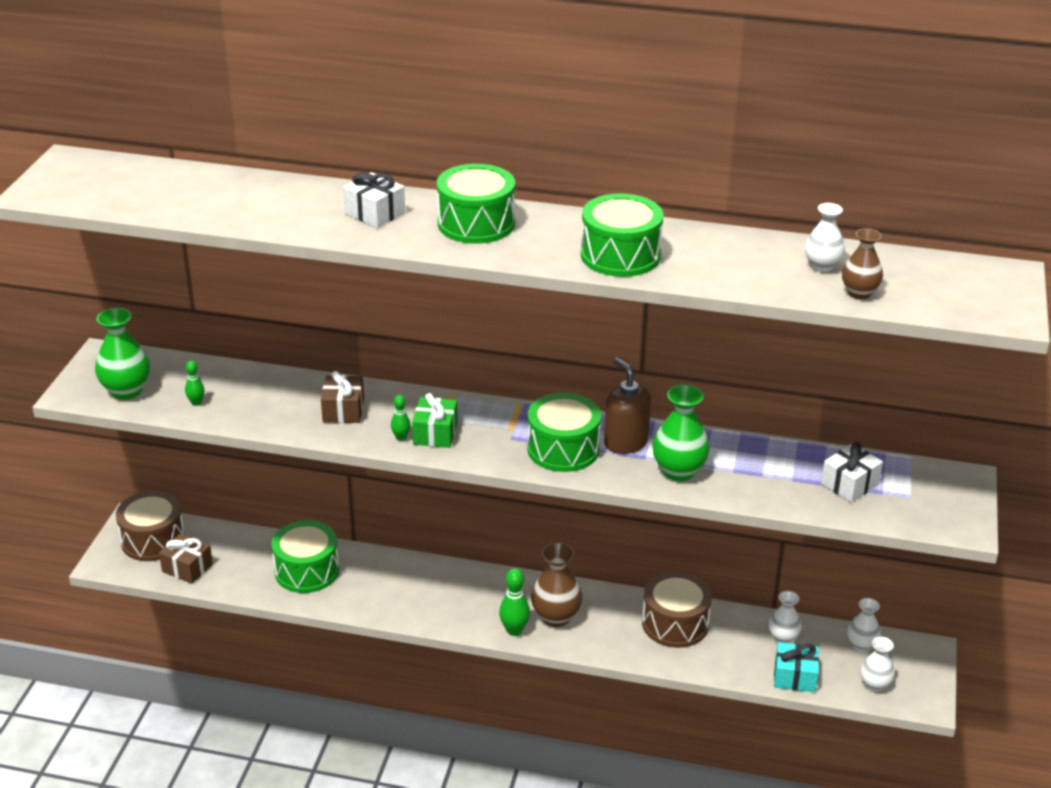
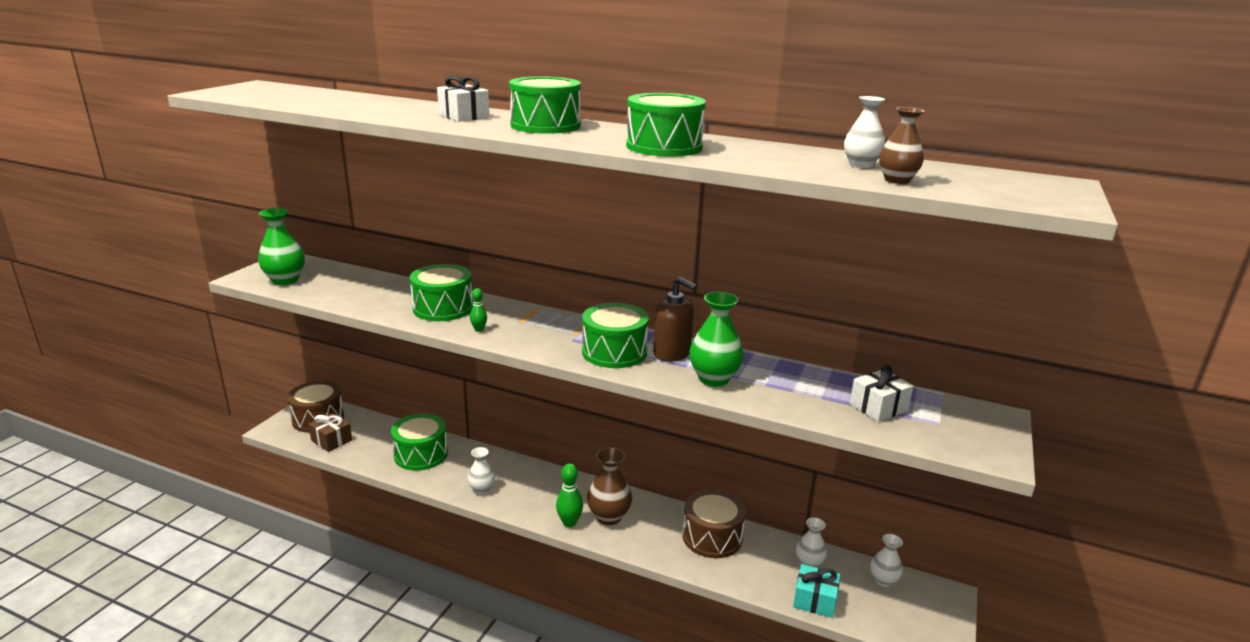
camera: 10 degrees right, 10 degrees down
green bowling pin [185,361,205,406] -> none
brown gift [321,371,364,423] -> green drum [410,264,473,321]
green gift [412,393,458,448] -> none
brown soap dispenser [604,358,651,454] -> brown soap dispenser turned 150 degrees clockwise [653,277,697,362]
white vase [860,637,895,692] -> white vase moved to [467,447,495,494]

